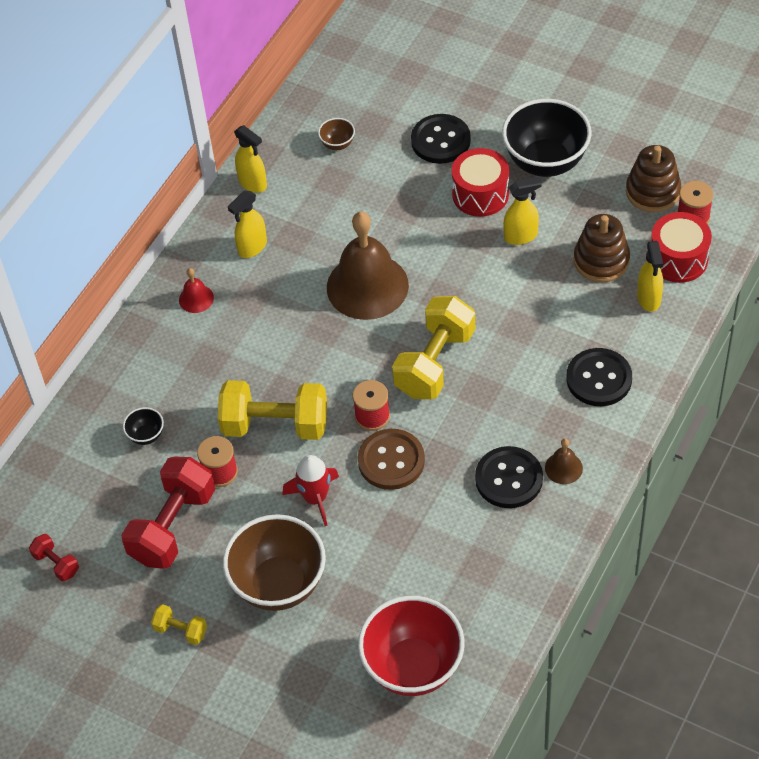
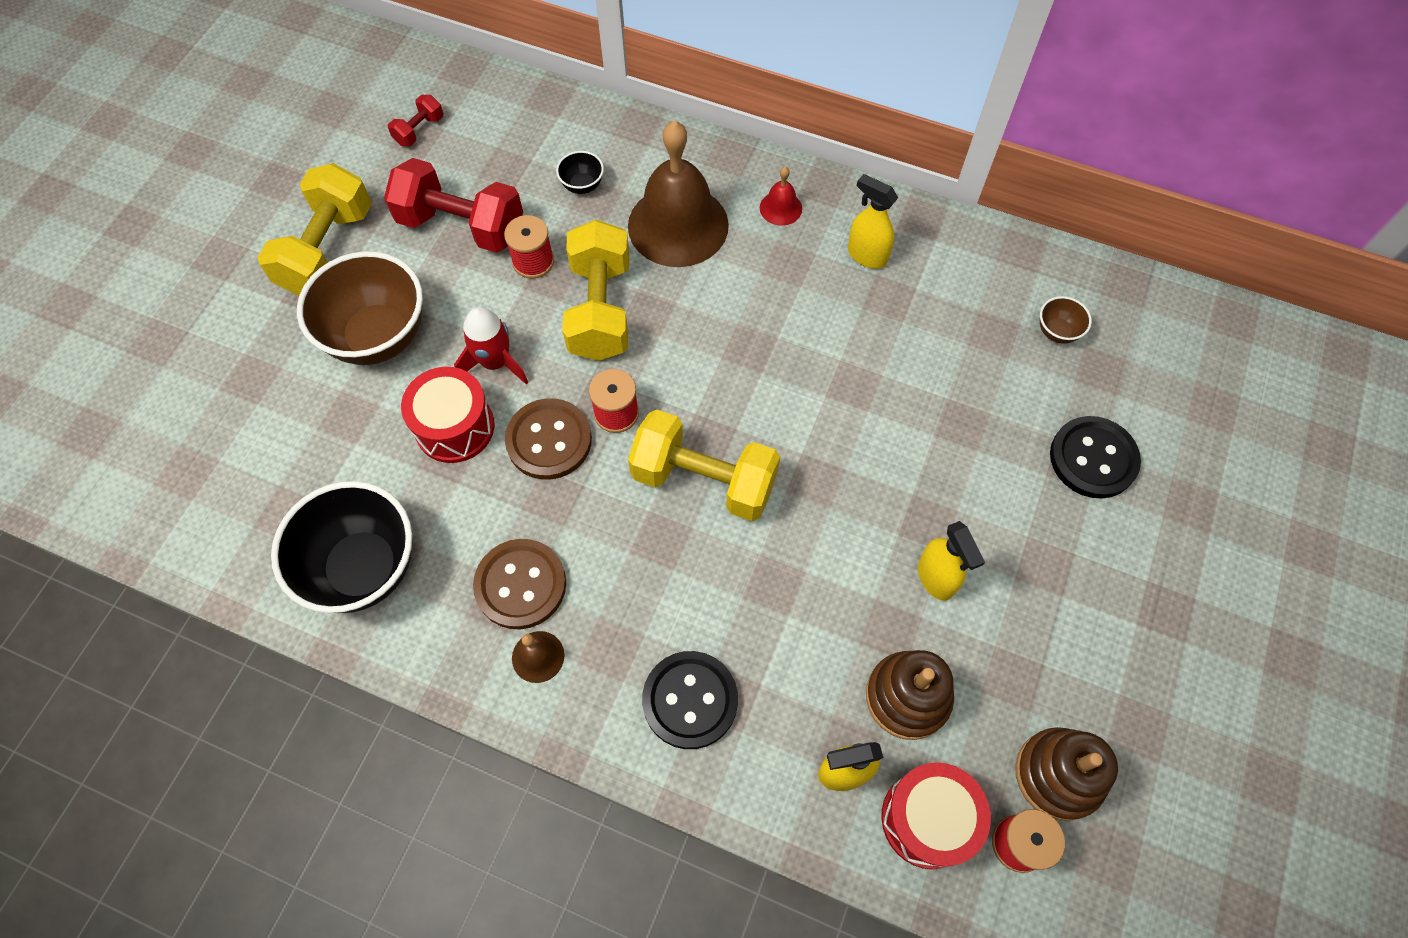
camera: 80 degrees right, 10 degrees up
yellow dumbbell [151,604,207,645] -> yellow dumbbell [257,163,372,296], size x2.16
yellow spray bottle [234,125,267,193] -> none
brown bell [327,212,409,320] -> brown bell moved to [628,121,729,267]
red bowl [358,596,465,696] -> none
red drum [452,148,509,217] -> red drum moved to [401,367,495,463]
black button [475,446,543,508] -> brown button [473,539,566,629]
black bowl [502,99,592,177] -> black bowl moved to [271,481,412,613]

